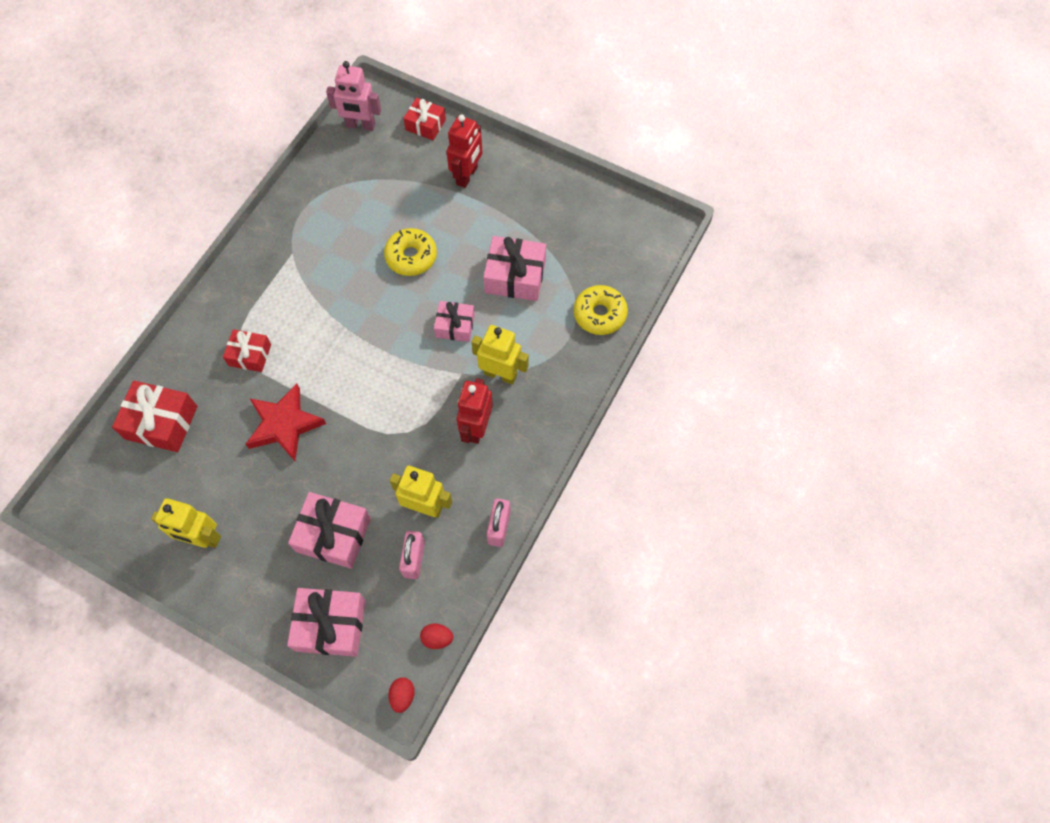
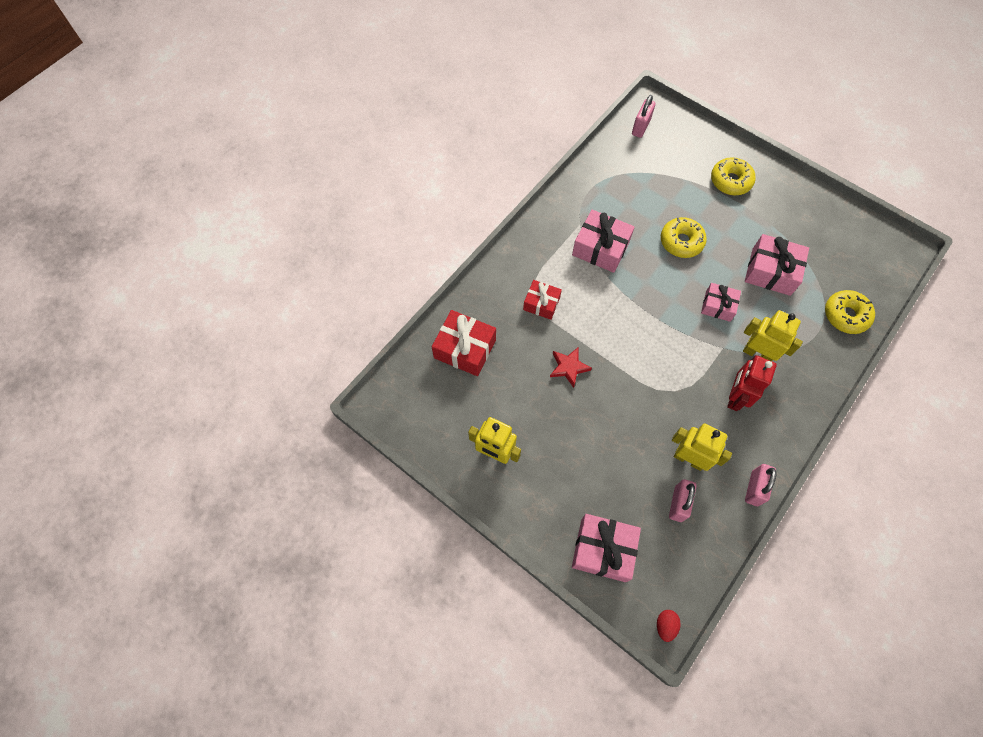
camera: 10 degrees right, 0 degrees up
red star [245,384,326,461] -> red star [550,347,592,388], size x0.62
pink gift [288,492,371,569] -> pink gift moved to [572,209,635,273]
pink robot [326,61,381,131] -> pink padlock [632,95,656,138]
red gift [403,98,446,140] -> none
red egg [420,623,453,649] -> none
red robot [446,114,482,188] -> yellow donut [711,157,756,196]

